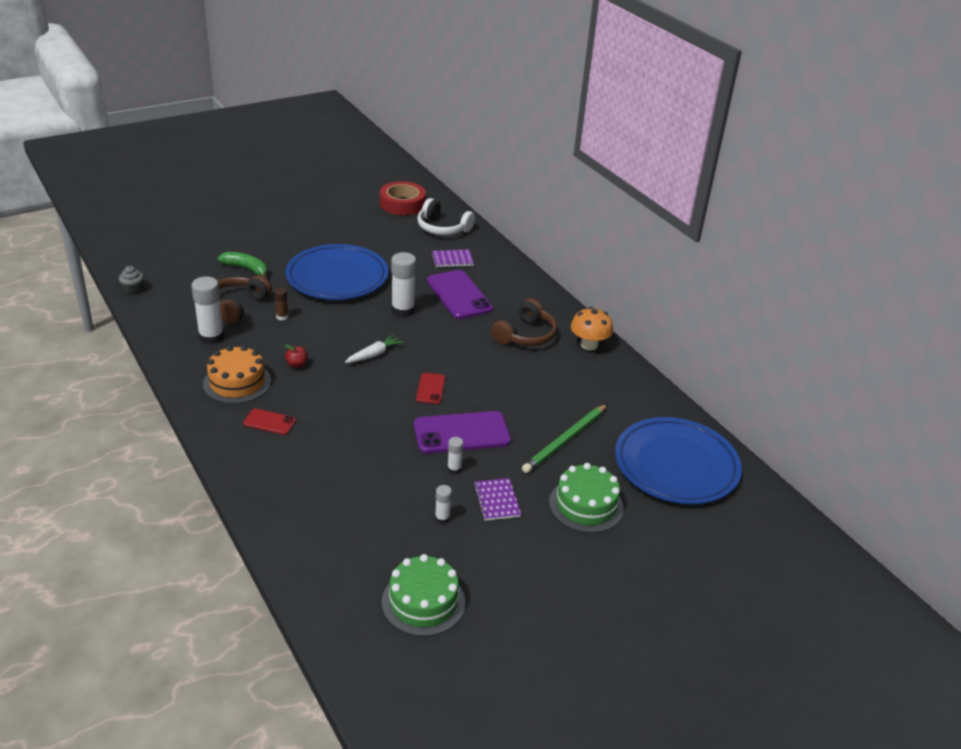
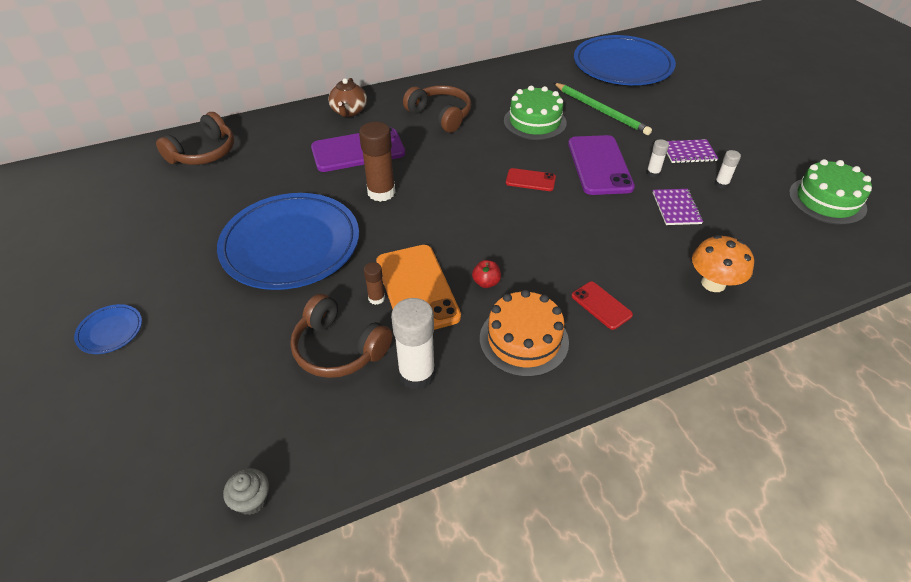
camera: 80 degrees left, 10 degrees up
green banana [218,252,268,279] -> none
red phone [243,409,296,435] -> red phone turned 60 degrees counterclockwise [572,282,633,330]
white carrot [345,334,404,363] -> none
red tape [380,181,426,215] -> none
white glue stick [391,252,416,317] -> brown glue stick [359,122,395,202]
white headphones [417,198,475,235] -> brown headphones [156,112,234,165]
purple notebook [432,249,474,267] -> purple notebook moved to [653,189,703,225]
green cake [549,463,624,533] -> green cake moved to [504,86,567,140]
orange mushroom [571,307,613,350] -> orange mushroom moved to [692,235,754,292]
none -> blue plate [74,304,142,354]
none -> brown teapot [328,78,367,117]
none -> orange phone [376,245,461,330]

